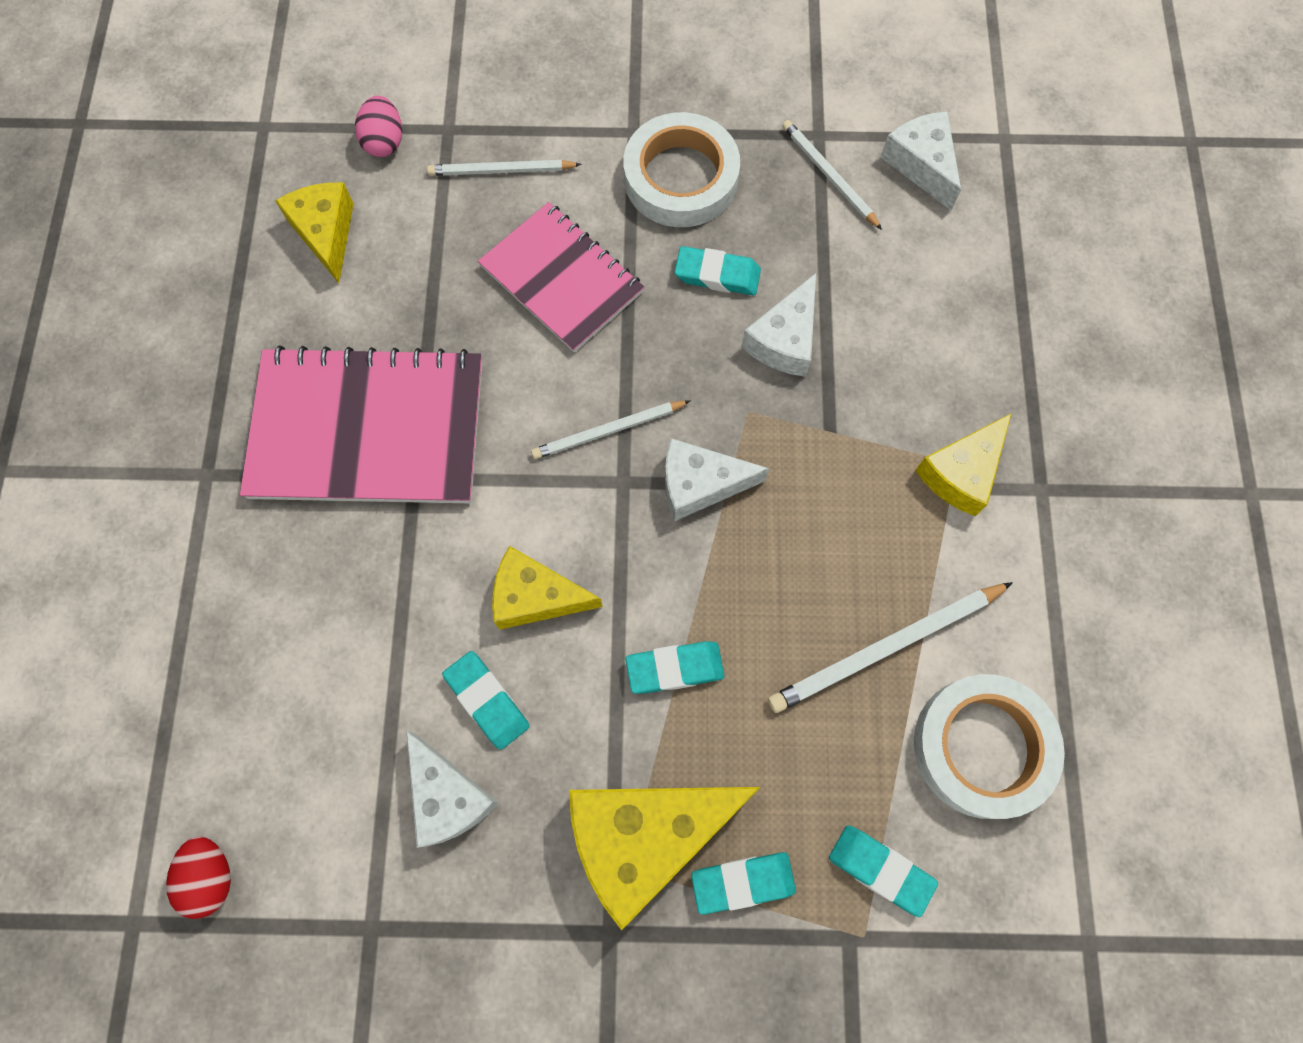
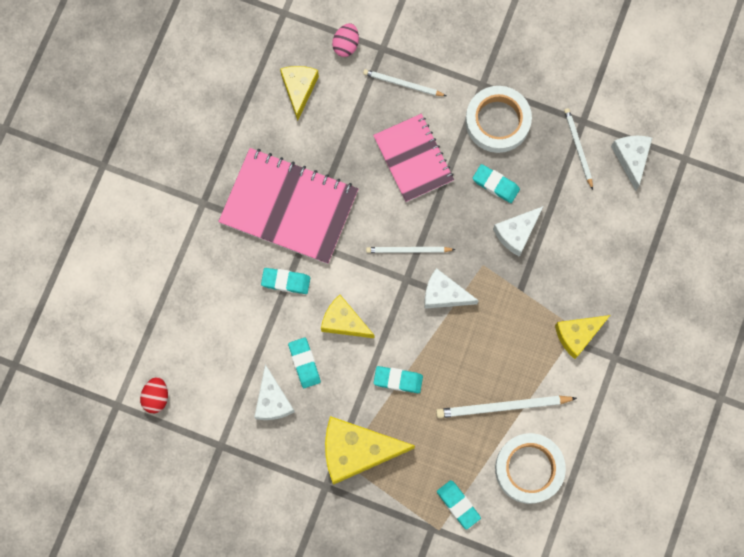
camera: 20 degrees right, 5 degrees up
turquoise eraser [691,852,796,915] -> turquoise eraser moved to [261,268,310,294]

